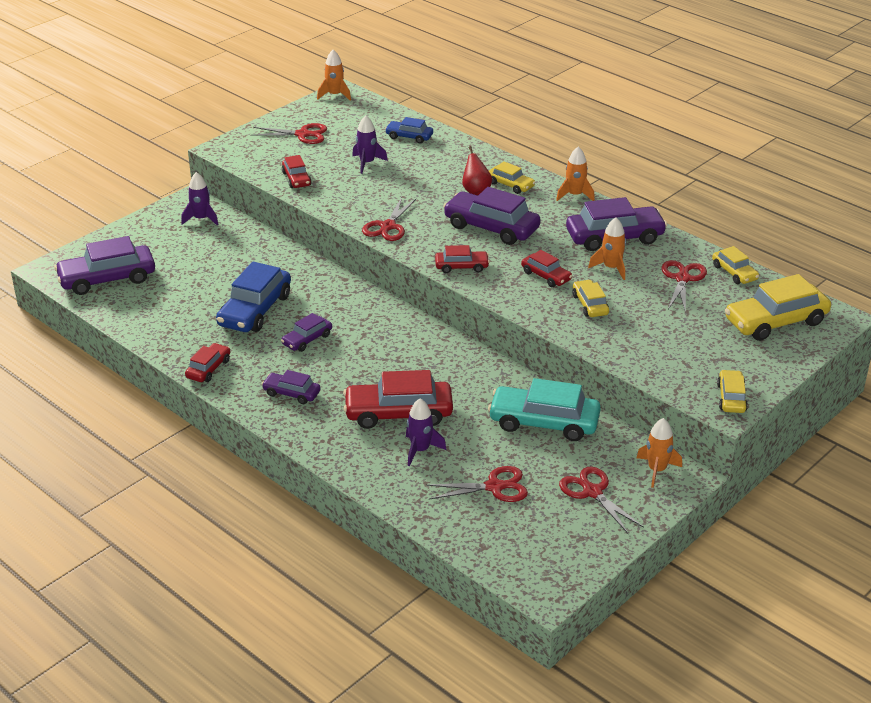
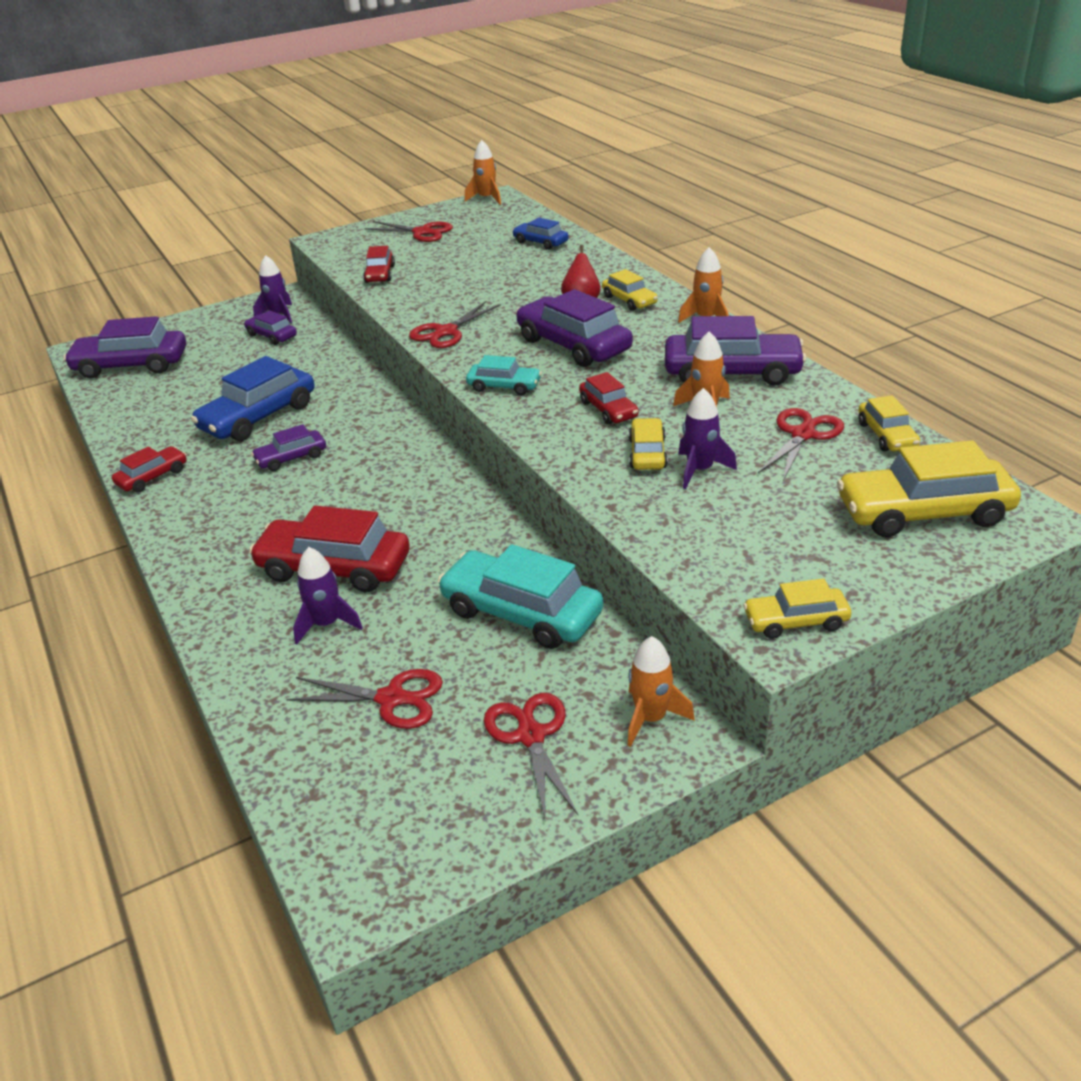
camera: 20 degrees right, 0 degrees up
purple car [262,370,321,404] -> purple car moved to [244,310,297,345]
purple rocket [352,115,388,174] -> purple rocket moved to [678,388,737,489]
red car [435,245,490,273] -> turquoise car [466,355,542,395]
yellow car [717,370,748,413] -> yellow car turned 120 degrees counterclockwise [743,579,851,639]

